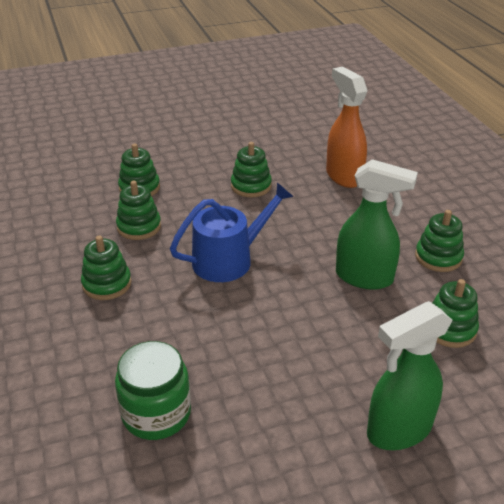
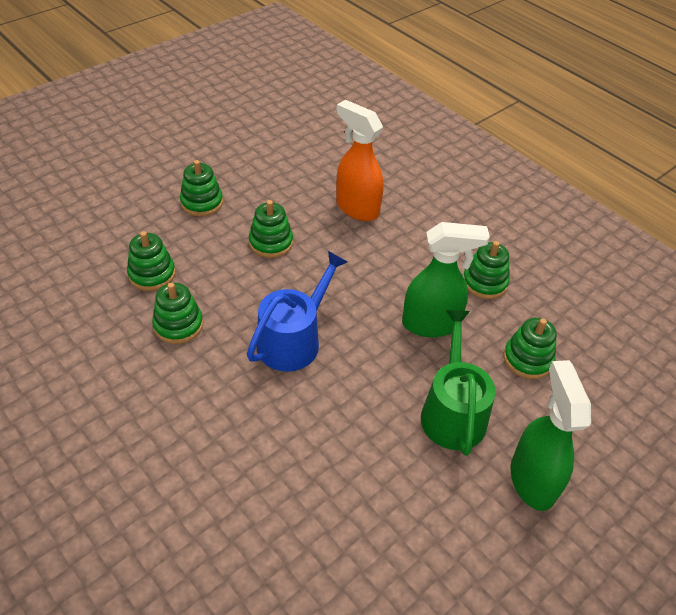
camera: 25 degrees left, 10 degrees up
green stacking toy [81,235,132,300] -> green stacking toy moved to [180,160,223,216]
green jar [115,341,191,440] -> none
green spray bottle [367,301,453,450] -> green spray bottle turned 135 degrees clockwise [511,360,591,511]
none -> green watering can [421,310,495,456]

